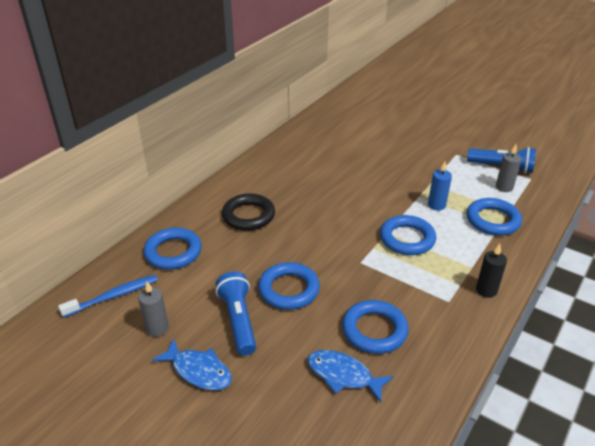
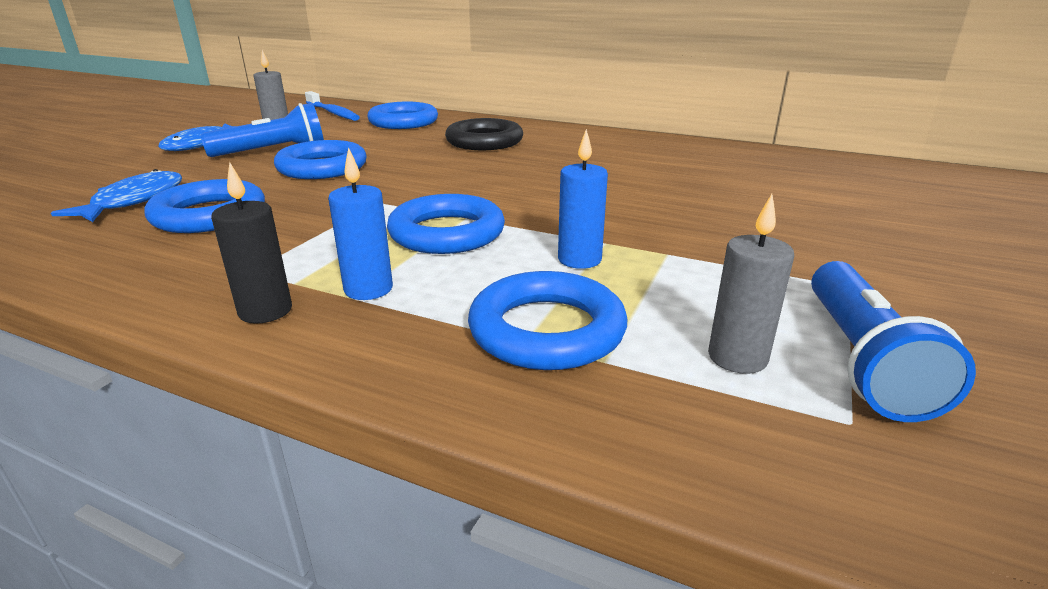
camera: 80 degrees right, 10 degrees down
none -> blue candle [328,147,393,300]

